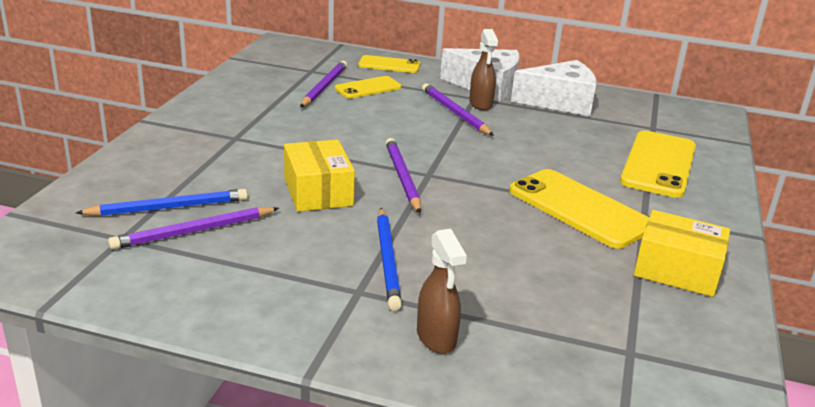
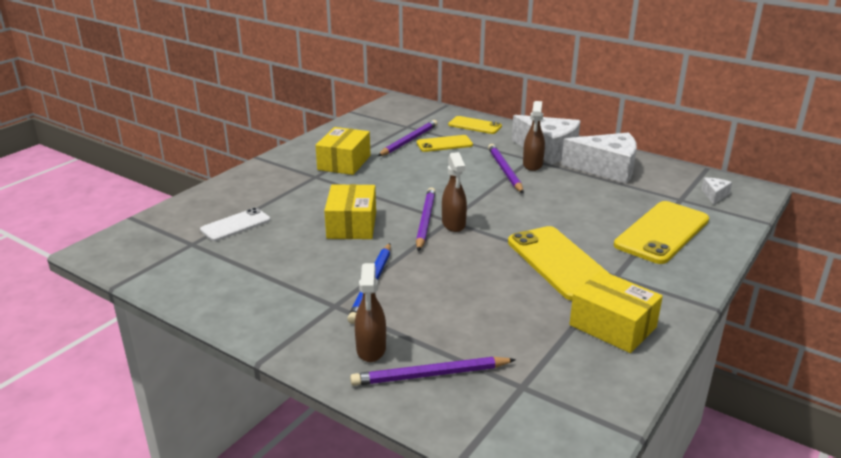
camera: 20 degrees right, 0 degrees up
blue pencil [76,189,248,216] -> white phone [200,208,271,241]
purple pencil [108,207,279,250] -> purple pencil moved to [350,357,516,386]
none -> yellow box [315,127,371,175]
none -> brown spray bottle [442,152,467,232]
none -> white cheese [701,178,732,205]

